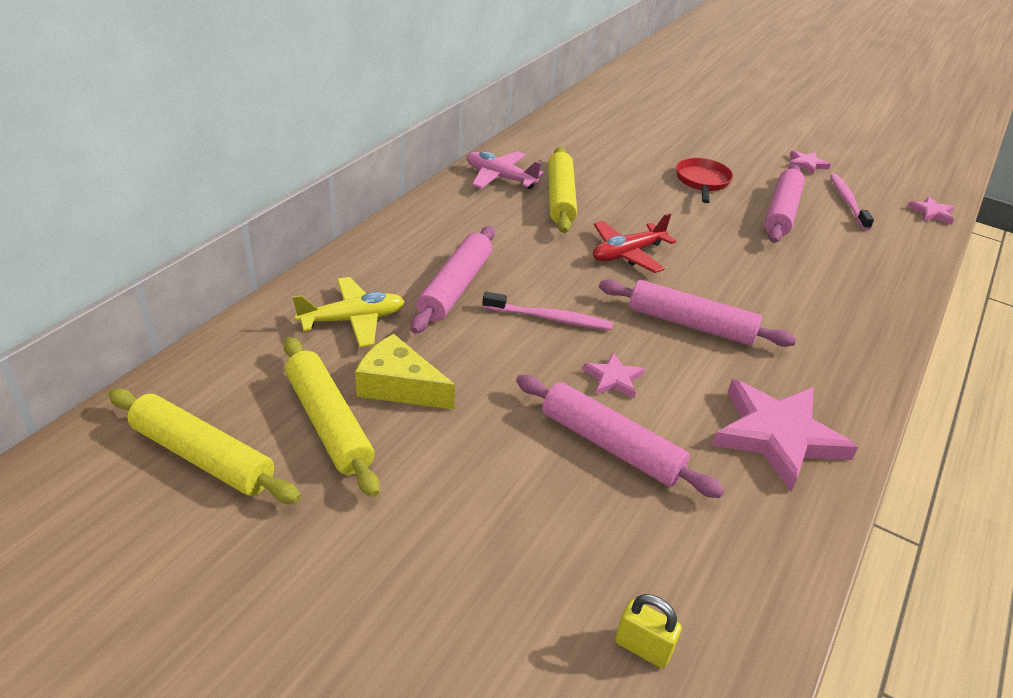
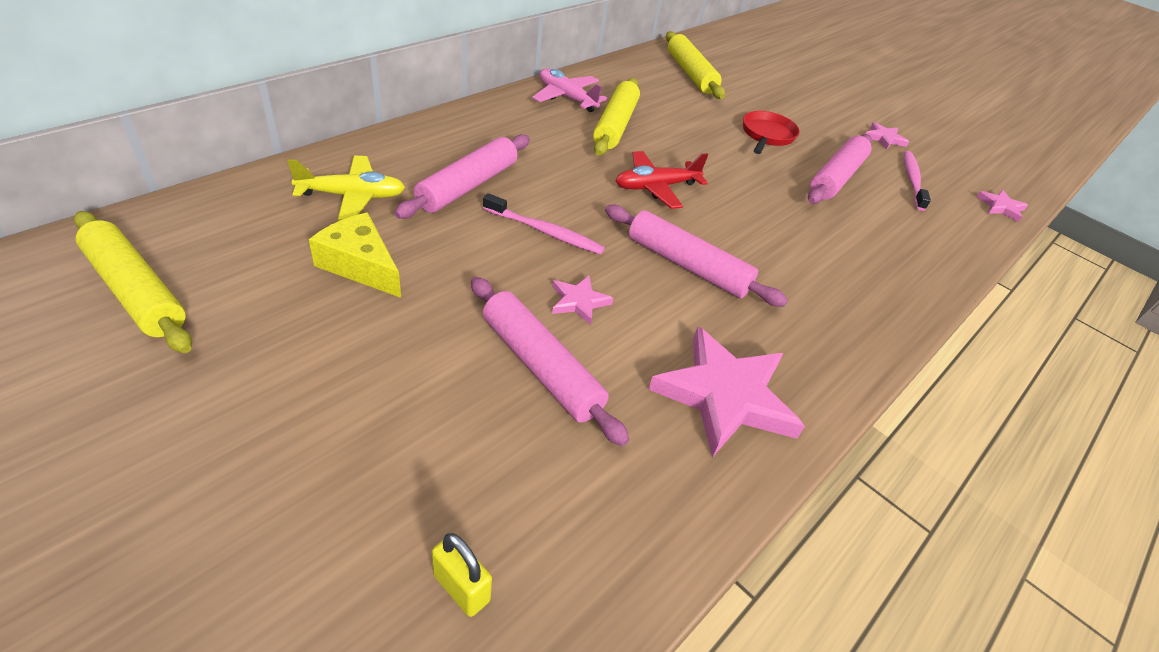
camera: 10 degrees right, 5 degrees up
yellow rolling pin [283,337,380,497] -> yellow rolling pin moved to [666,31,725,99]

